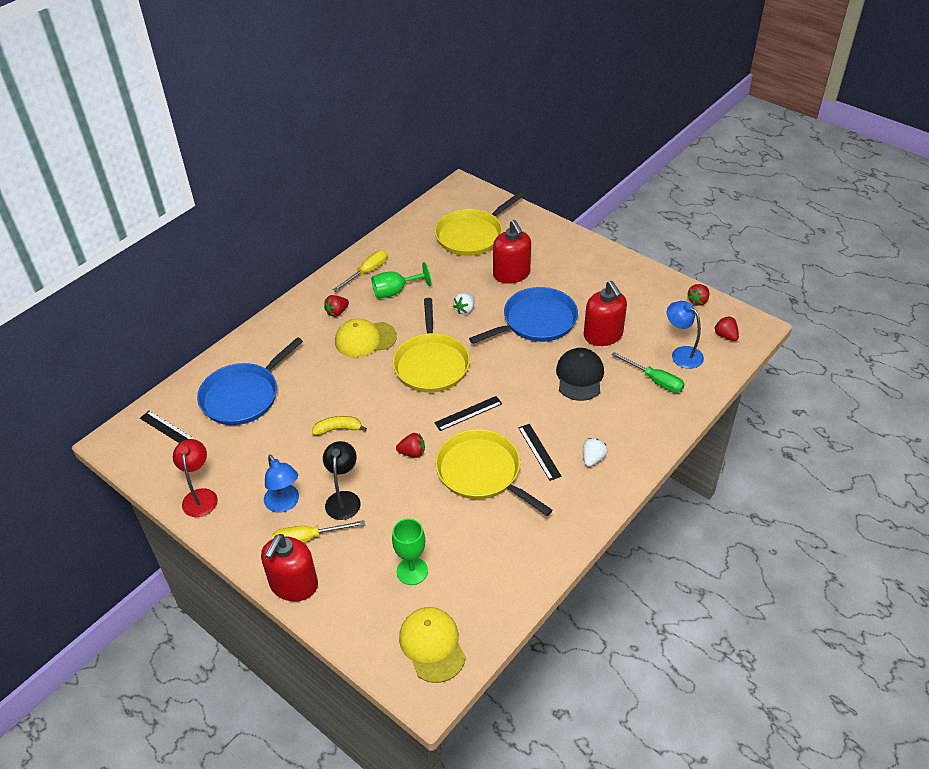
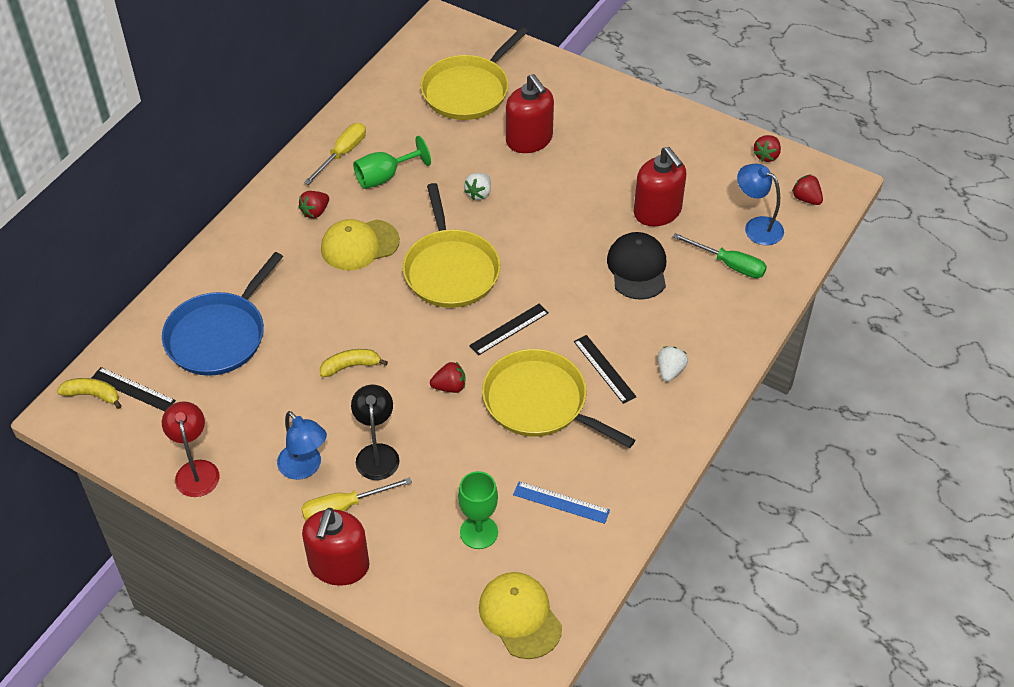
camera: 10 degrees left, 5 degrees up
blue pan [469,287,578,344] -> none
none -> yellow banana [57,378,122,409]
none -> blue ruler [513,482,610,524]

